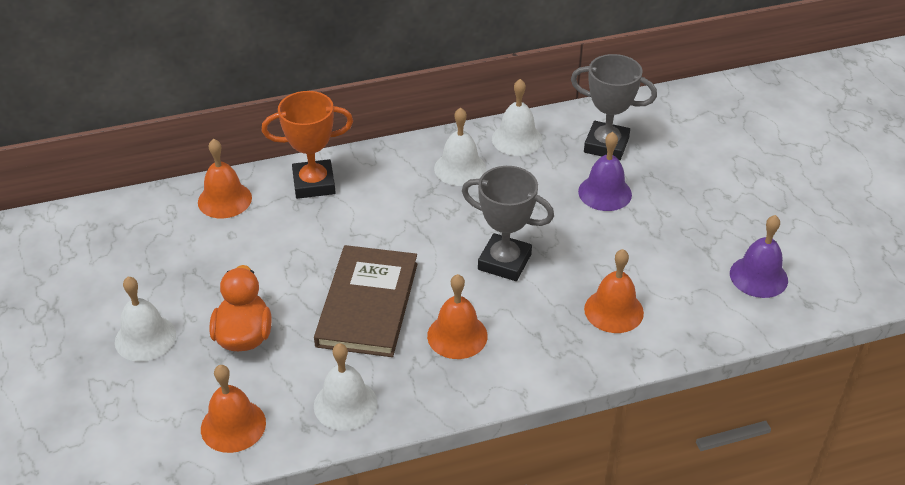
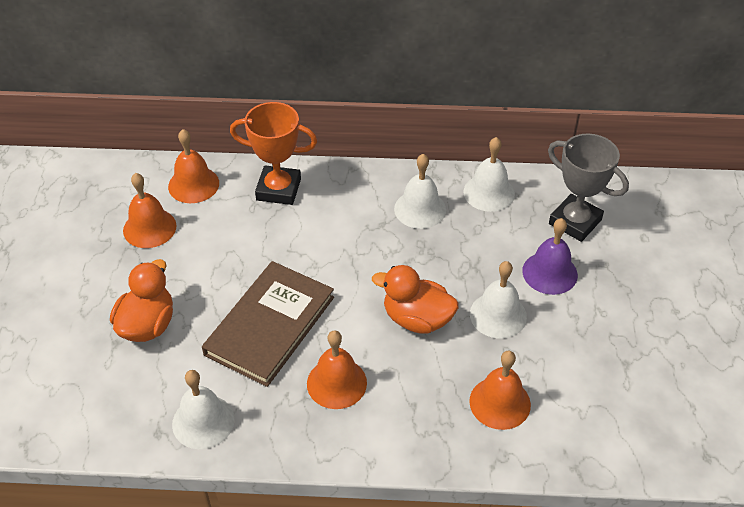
camera: 20 degrees right, 5 degrees up
white bell [115,276,176,362] -> white bell moved to [470,261,527,338]
orange bell [201,365,266,453] -> orange bell moved to [123,173,177,248]
grey trophy [462,166,554,281] -> orange duck [372,265,458,334]
purple bell [730,215,788,298] -> none

